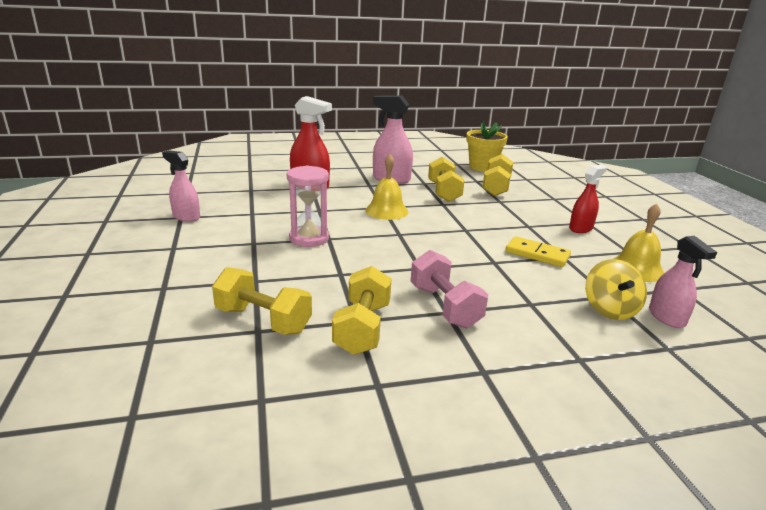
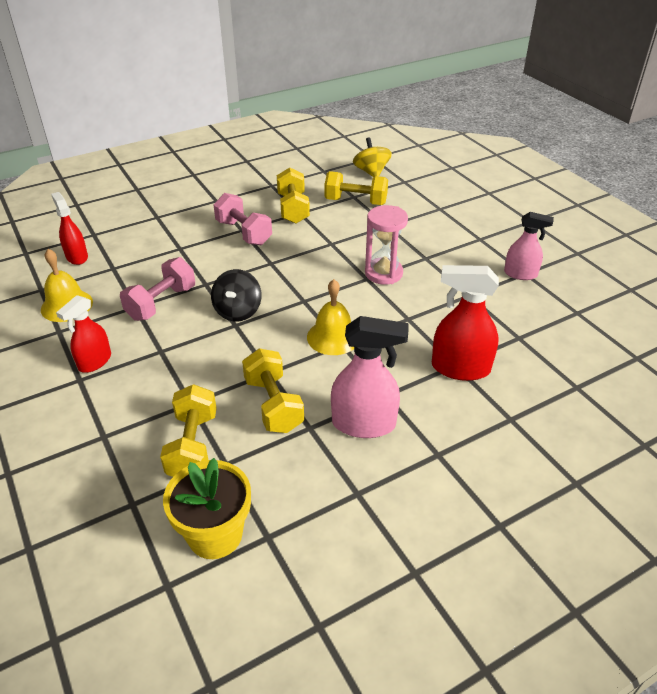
camera: 165 degrees right, 15 degrees up
yellow domino [505,236,571,267] -> pink dumbbell [120,257,195,321]
yellow spinning top [585,259,647,320] -> yellow spinning top moved to [353,137,392,177]
pink spray bottle [649,236,717,328] -> red spray bottle [51,192,88,265]
none -> black spinning top [211,269,262,321]

